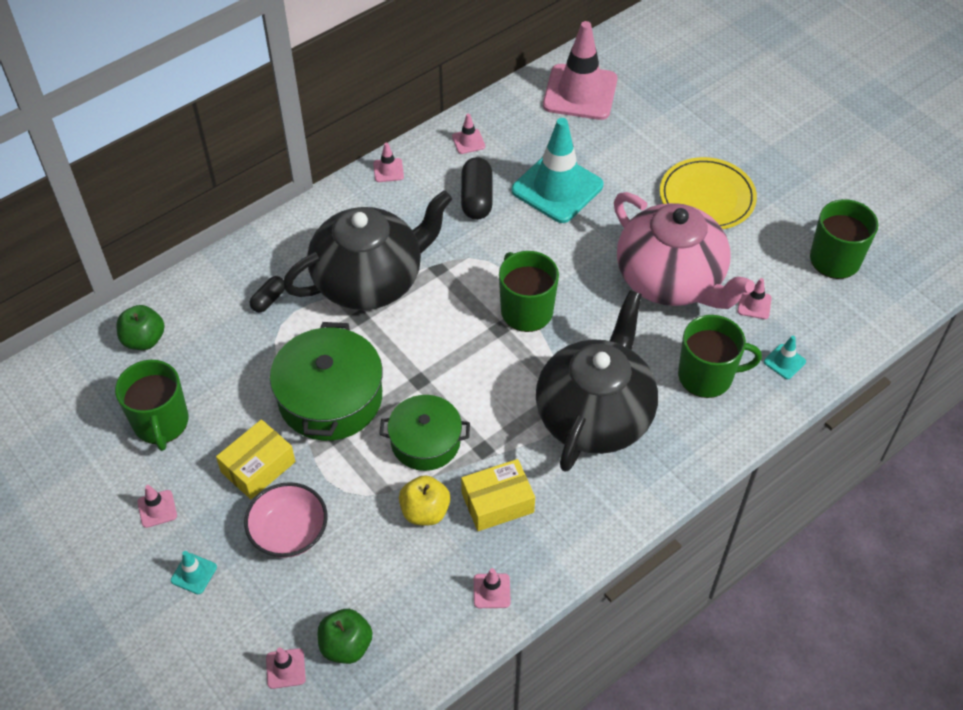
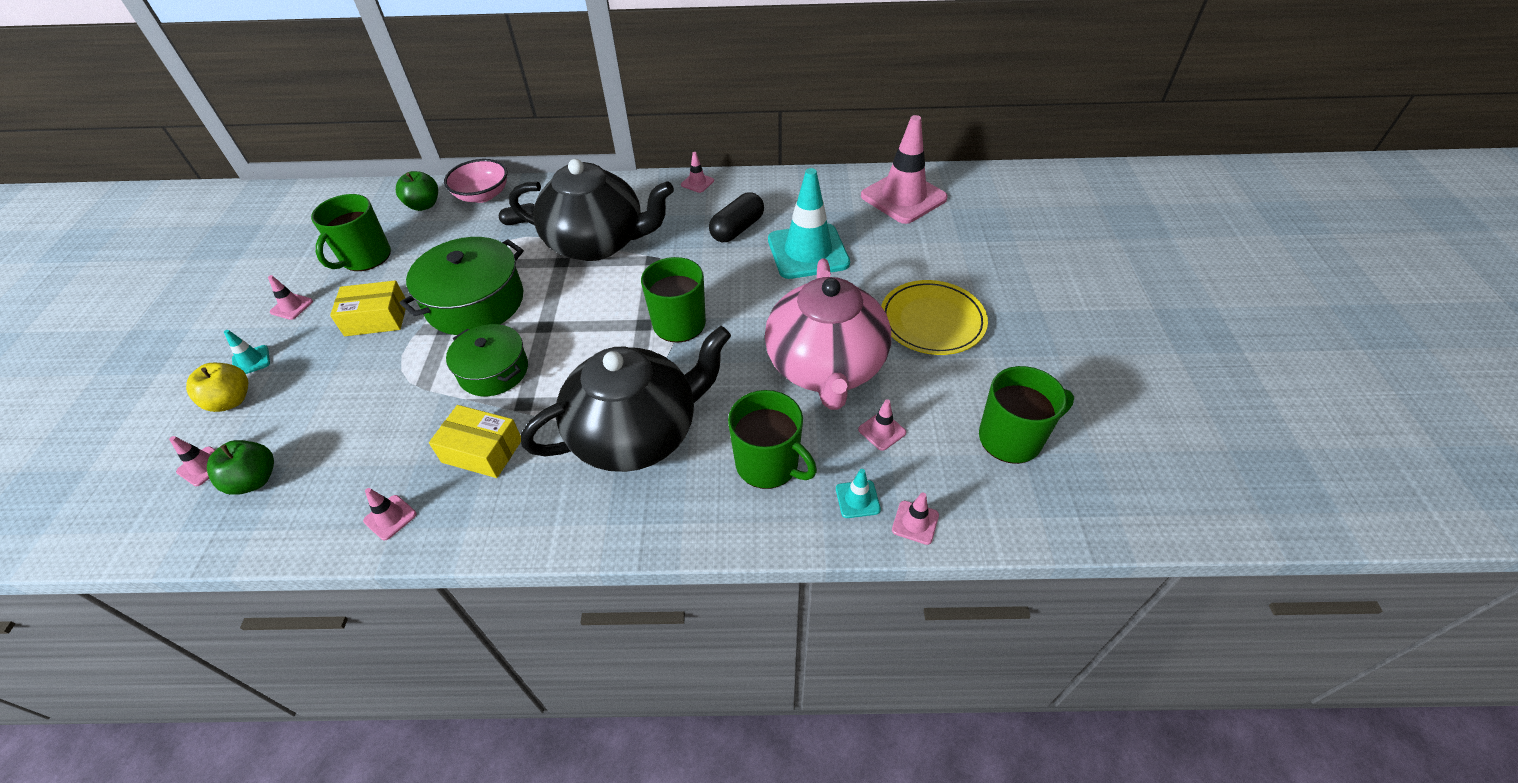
camera: 40 degrees right, 5 degrees down
pink bowl [244,482,328,558] -> pink bowl moved to [444,159,507,203]
yellow apple [399,475,450,526] -> yellow apple moved to [186,363,248,412]
pink traffic cone [452,114,485,154] -> pink traffic cone moved to [892,492,939,545]

